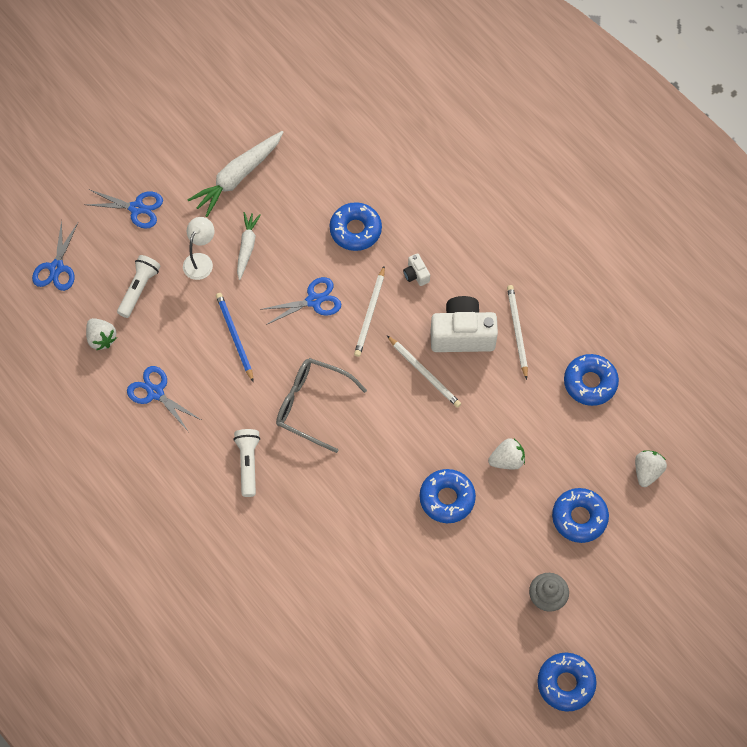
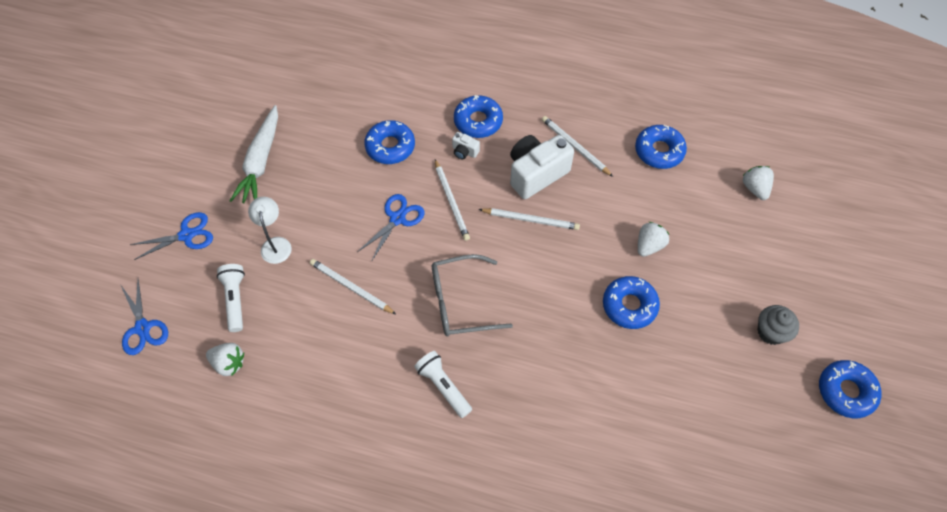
camera: 35 degrees left, 5 degrees down
blue scissors [127,366,201,431] -> none
blue pencil [216,293,254,382] -> white pencil [310,259,396,314]
white carrot [237,212,261,280] -> none
blue donut [552,488,609,543] -> blue donut moved to [454,95,503,138]

